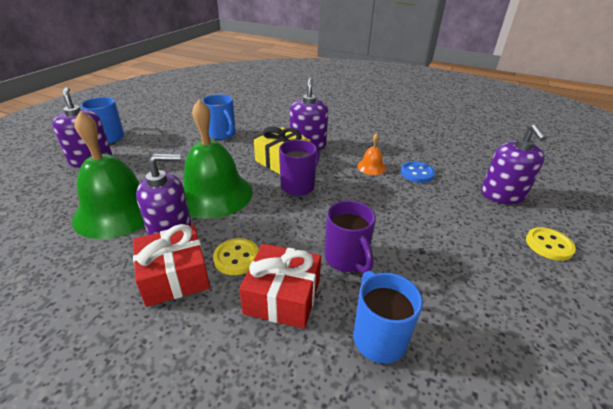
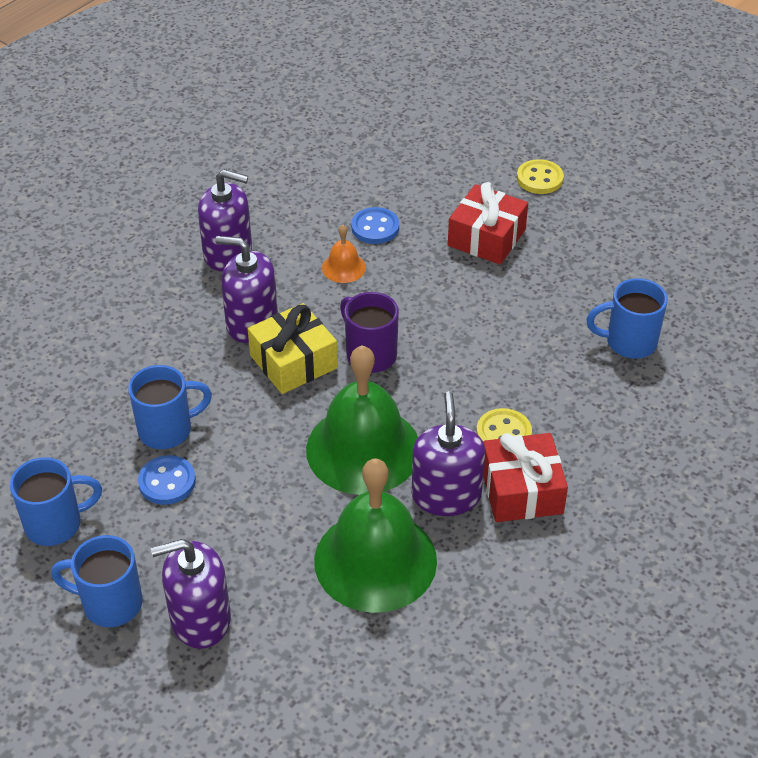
camera: 75 degrees left, 10 degrees up
red gift [239,244,321,329] -> red gift moved to [448,182,528,265]
purple mug [325,201,376,273] -> none
purple soap dispenser [481,124,547,204] -> purple soap dispenser moved to [198,169,252,271]
none -> blue mug [10,457,102,546]
none -> blue button [138,455,196,505]

